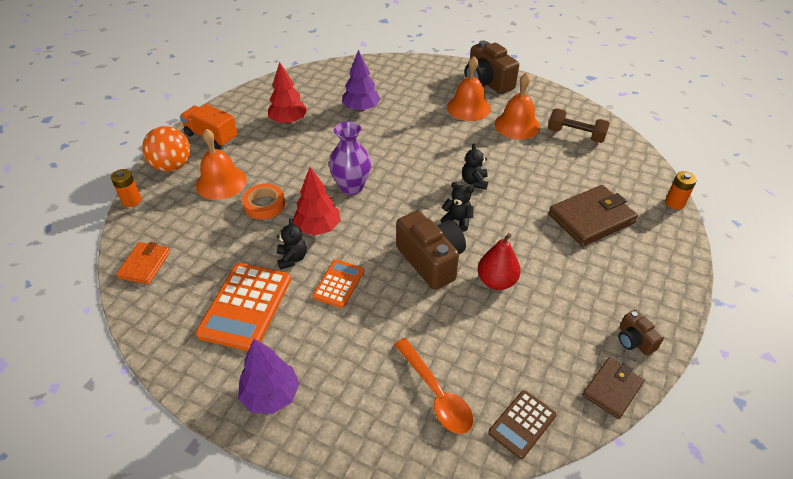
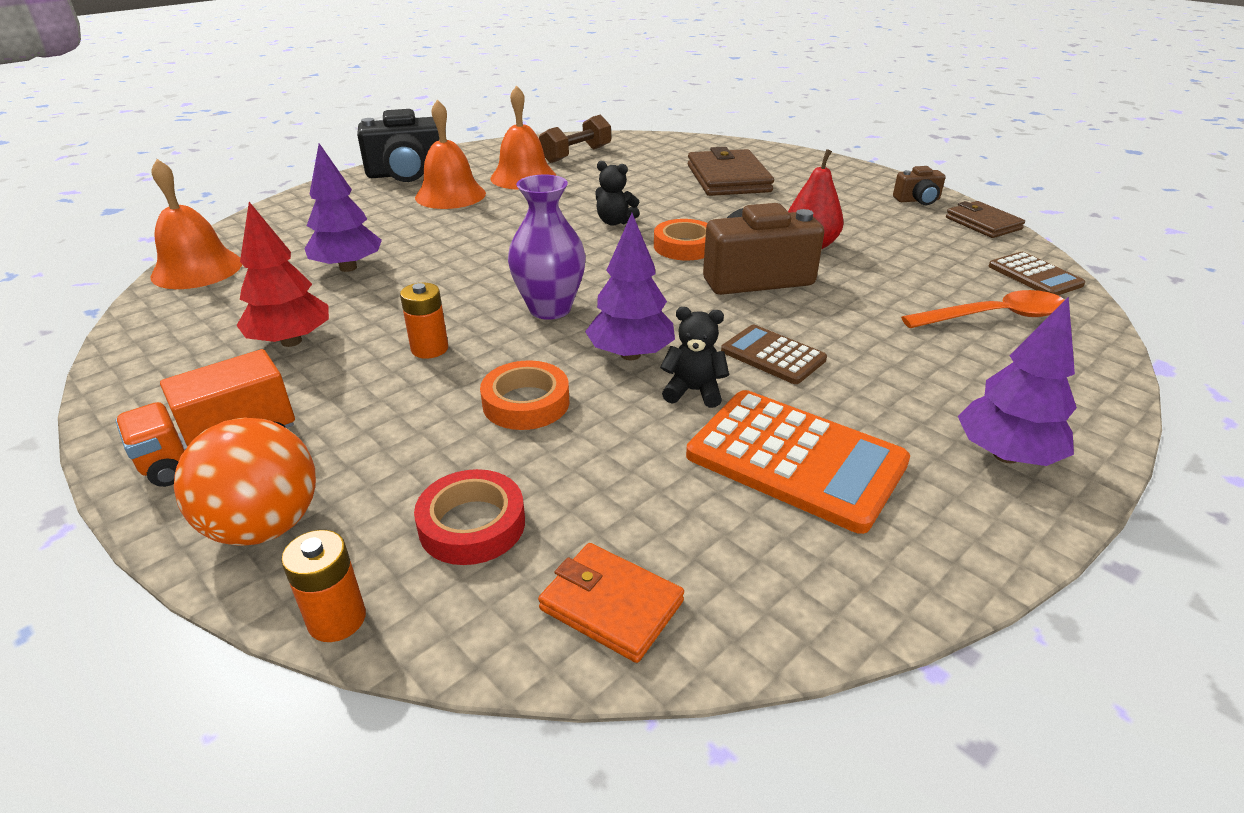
camera: 70 degrees left, 10 degrees down
orange bell [196,129,247,200] -> orange bell moved to [150,159,242,289]
red tree [293,167,341,235] -> purple tree [585,213,675,360]
orange calculator [312,260,364,308] -> brown calculator [721,325,827,384]
black teddy bear [440,182,474,232] -> orange tape [654,219,707,261]
brown camera [465,40,519,94] -> black camera [357,109,439,182]
orange battery [665,171,697,209] -> orange battery moved to [400,283,448,359]
none -> red tape [414,469,525,565]

